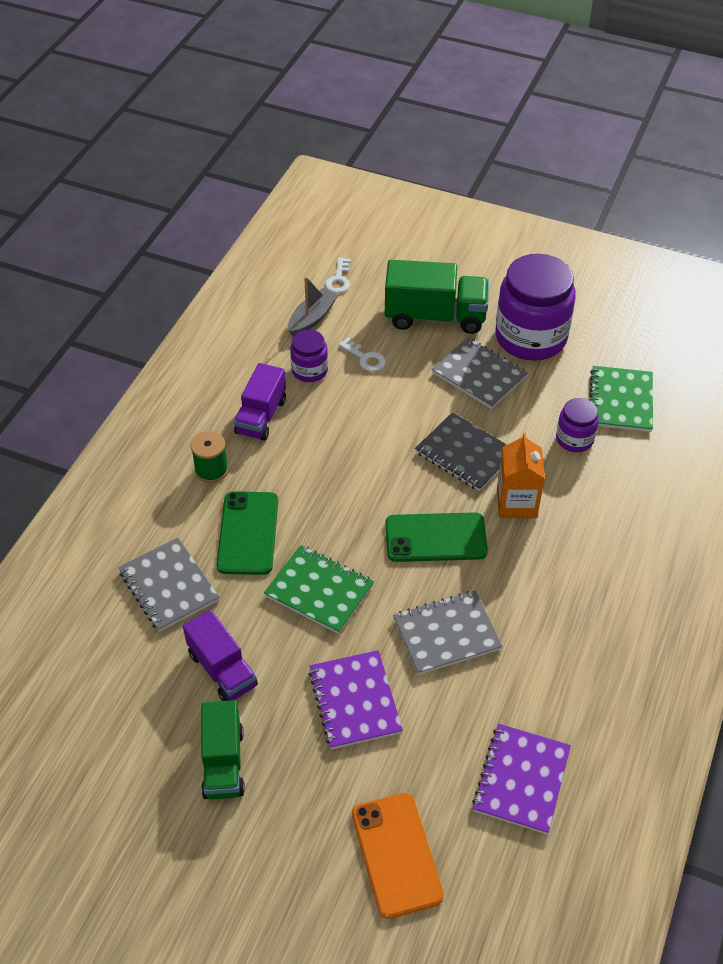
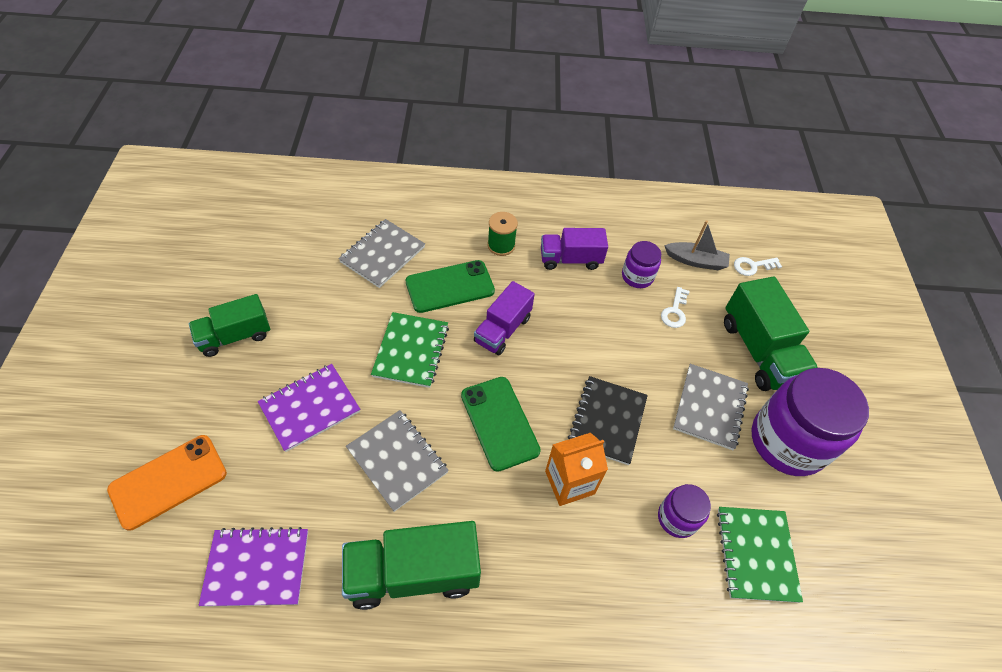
camera: 65 degrees right, 5 degrees up
purple truck [183,610,258,701] -> purple truck moved to [474,281,535,355]
green notebook [589,366,653,432] -> green notebook turned 75 degrees counterclockwise [717,507,803,603]
none -> green truck [342,521,481,610]

